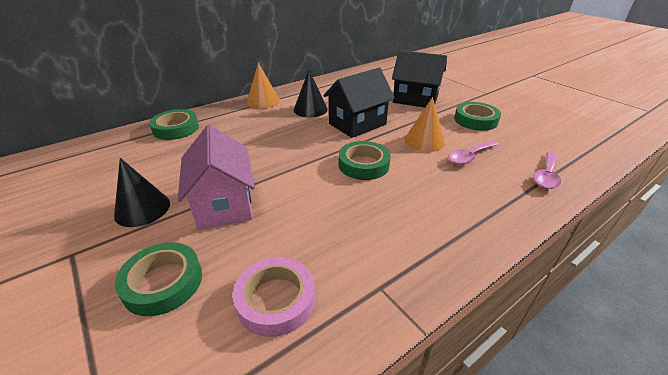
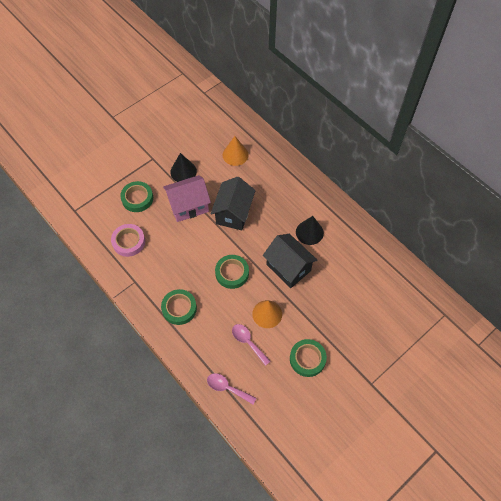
camera: 85 degrees right, 25 degrees up
green tape [149,109,199,140] -> green tape moved to [161,289,197,325]
orange cone [247,63,280,109] -> orange cone moved to [223,136,249,166]
black house [392,50,447,108] -> black house moved to [211,177,256,230]

